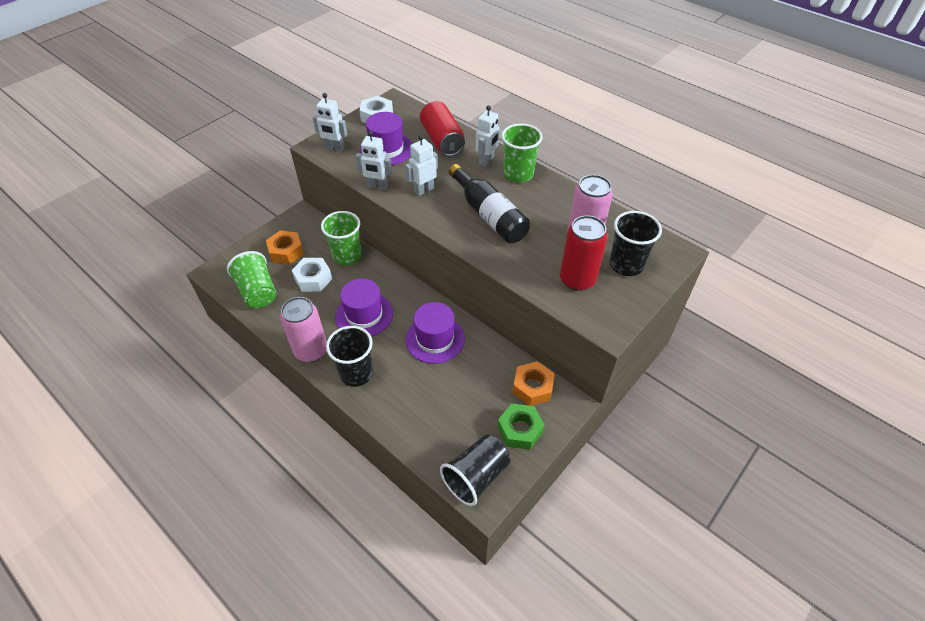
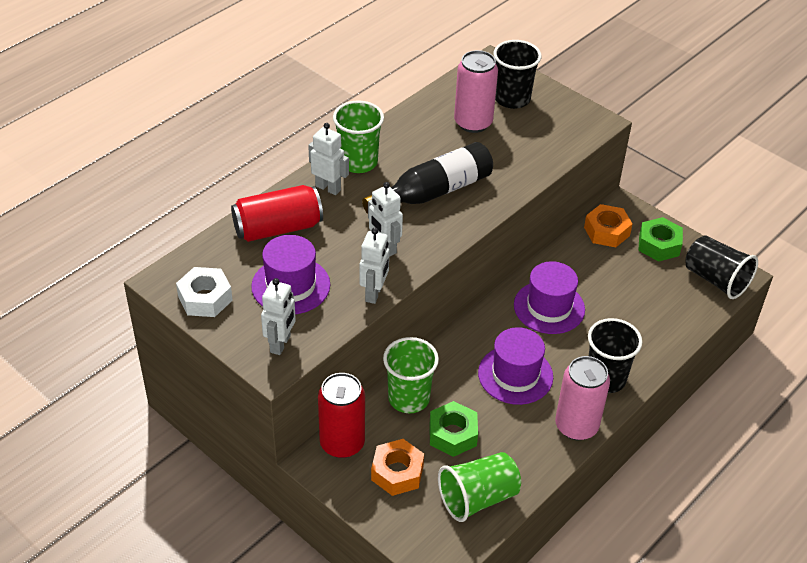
camera: 90 degrees left, 5 degrees down
white nut [292,258,332,292] -> green nut [430,401,478,457]
red can [560,215,608,291] -> red can moved to [318,373,365,458]

